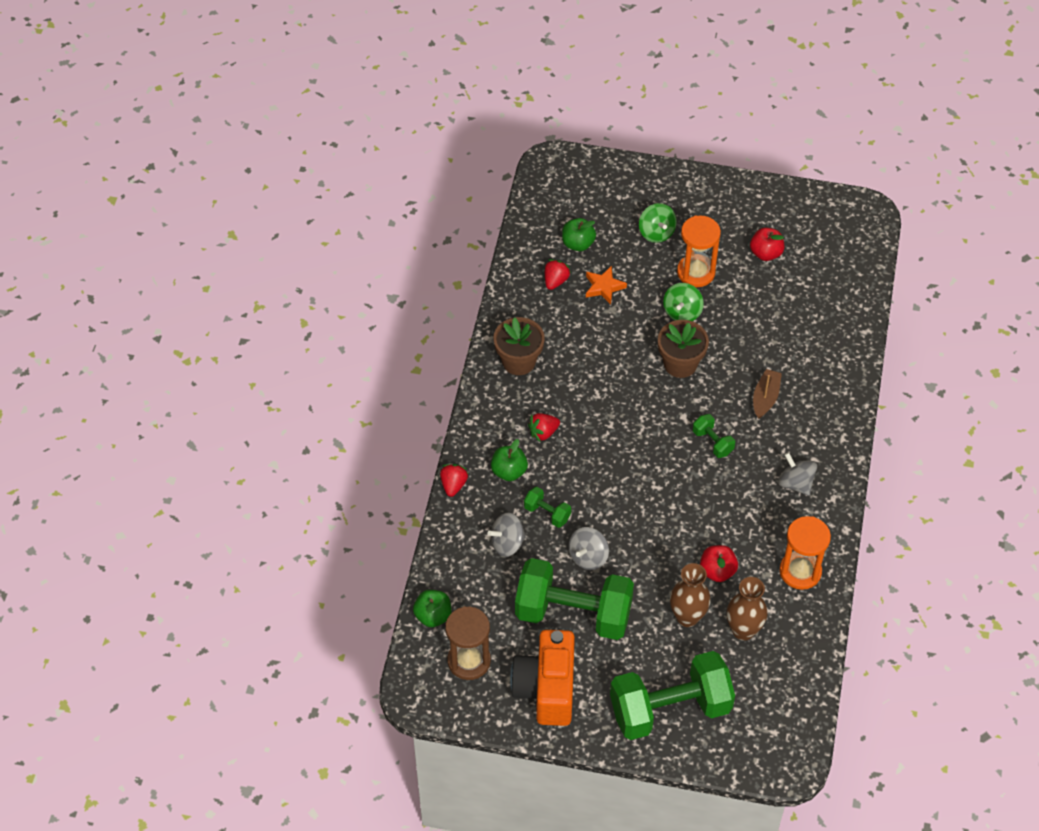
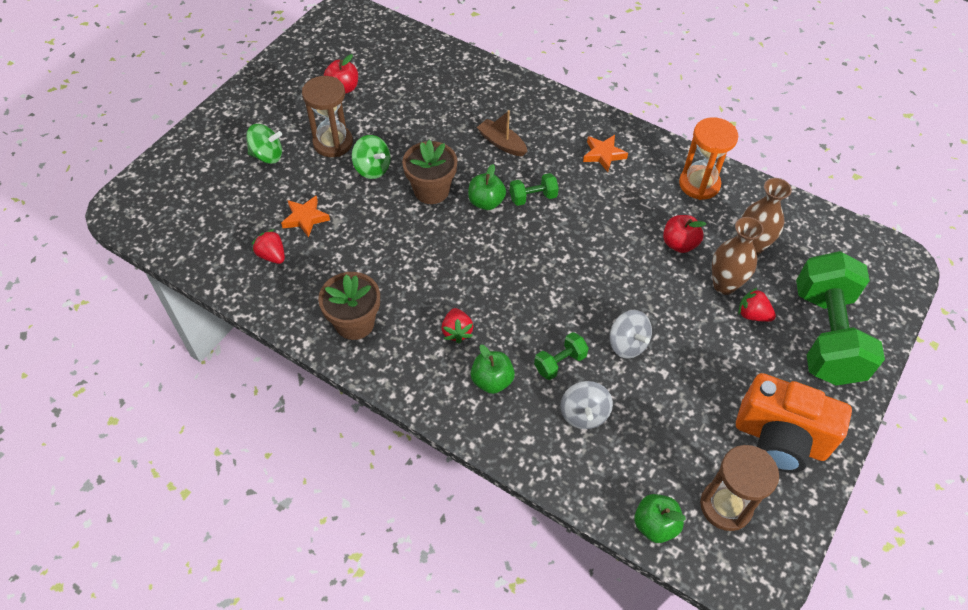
camera: 70 degrees left, 0 degrees up
red strawberry [440,464,468,497] -> red strawberry moved to [738,288,776,322]
green dumbbell [515,558,634,640] -> none
green apple [562,218,596,251] -> green apple moved to [468,164,506,210]
orange hourglass [677,215,721,287] -> brown hourglass [302,76,353,157]
grey spinning top [778,452,817,496] -> orange star [583,135,628,172]

